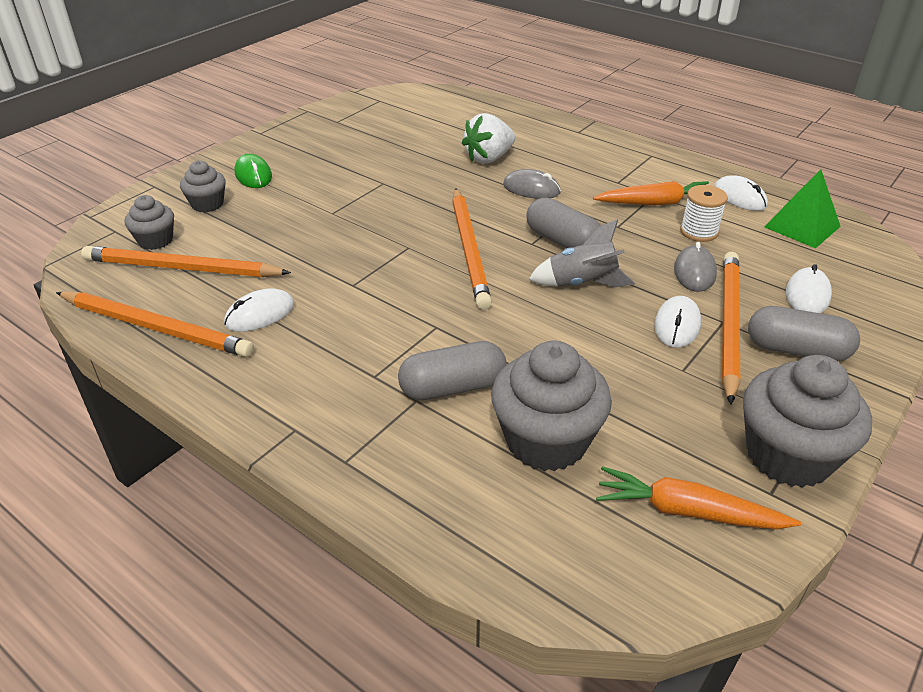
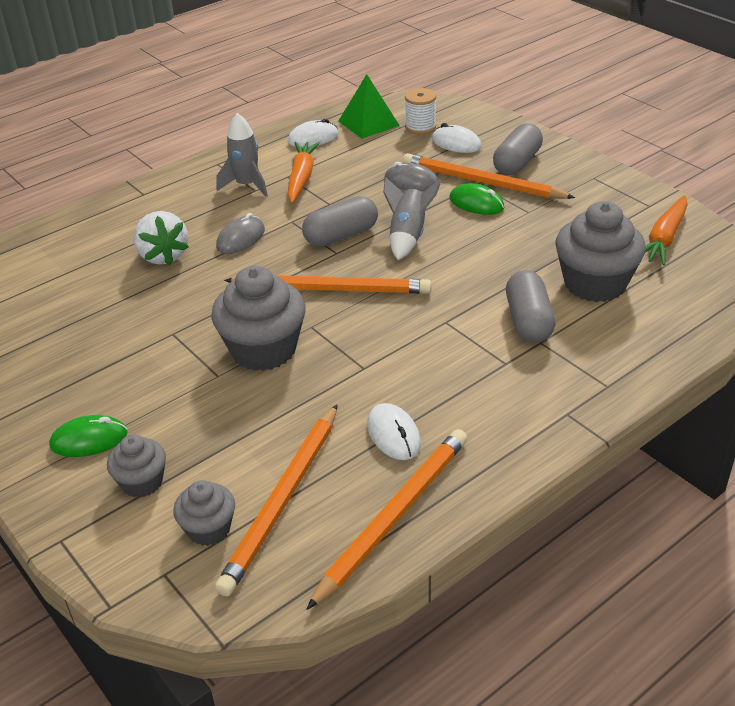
camera: 75 degrees left, 0 degrees up
white mouse [654,296,701,348] -> green mouse [449,183,505,215]
white spool [680,185,728,242] -> white spool moved to [405,88,436,134]
grey cupcake [743,355,872,488] -> grey cupcake moved to [211,266,305,371]
none -> grey rocket [217,113,268,197]

